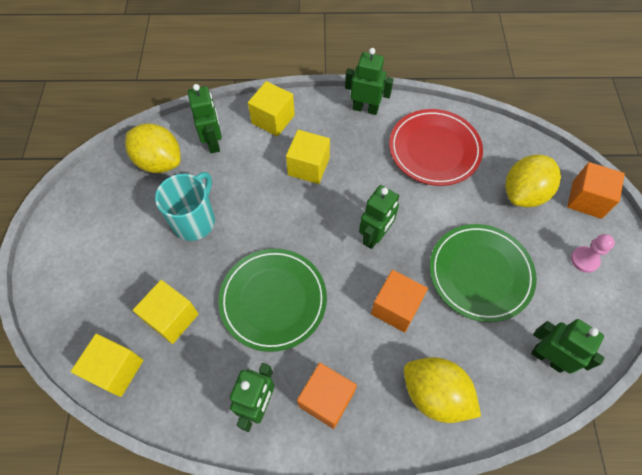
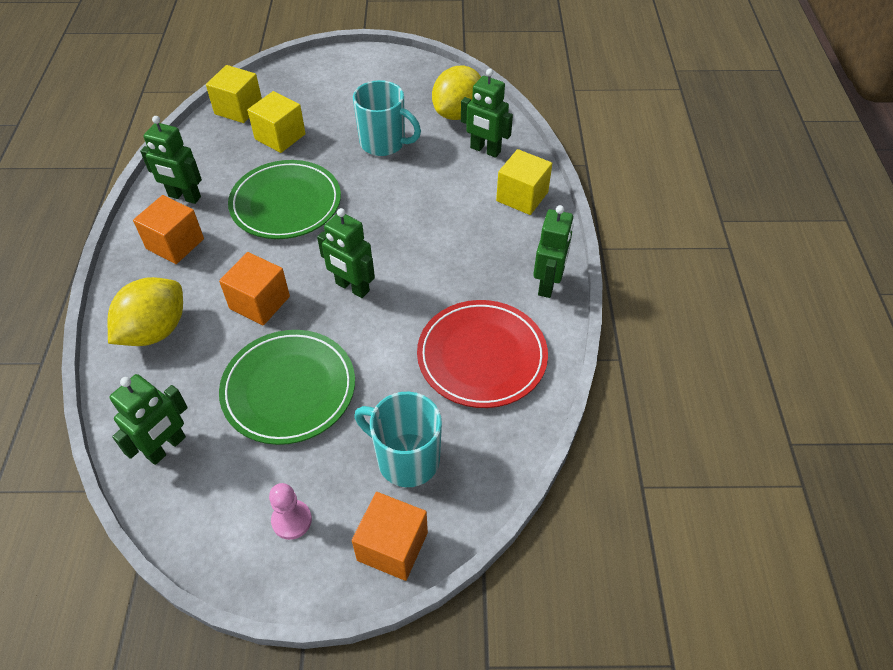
camera: 90 degrees right, 10 degrees down
green robot [188,84,222,153] -> green robot turned 45 degrees clockwise [461,69,513,158]
yellow cube [286,130,330,184] -> none
yellow lemon [505,155,561,207] -> turquoise mug [354,392,442,487]

